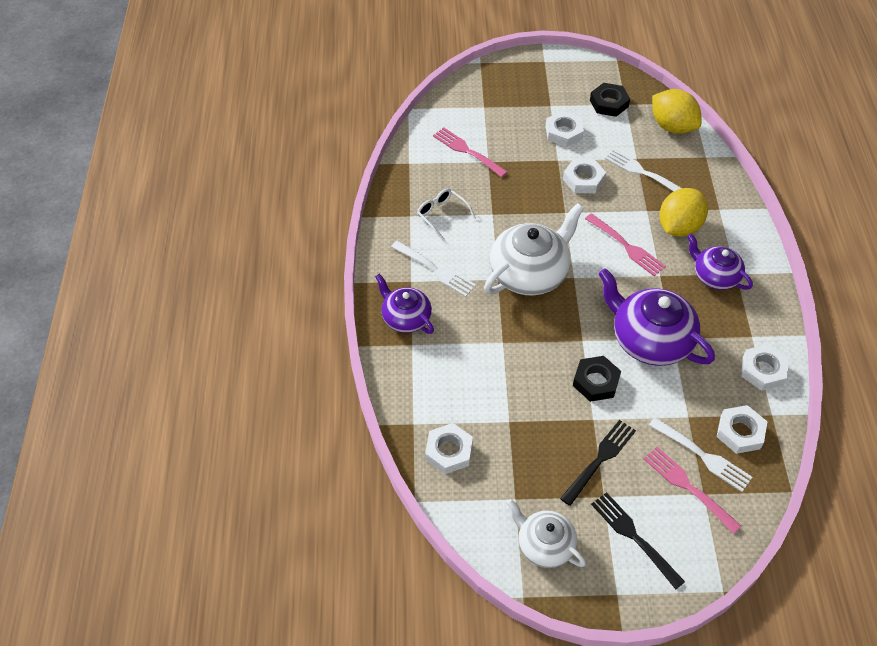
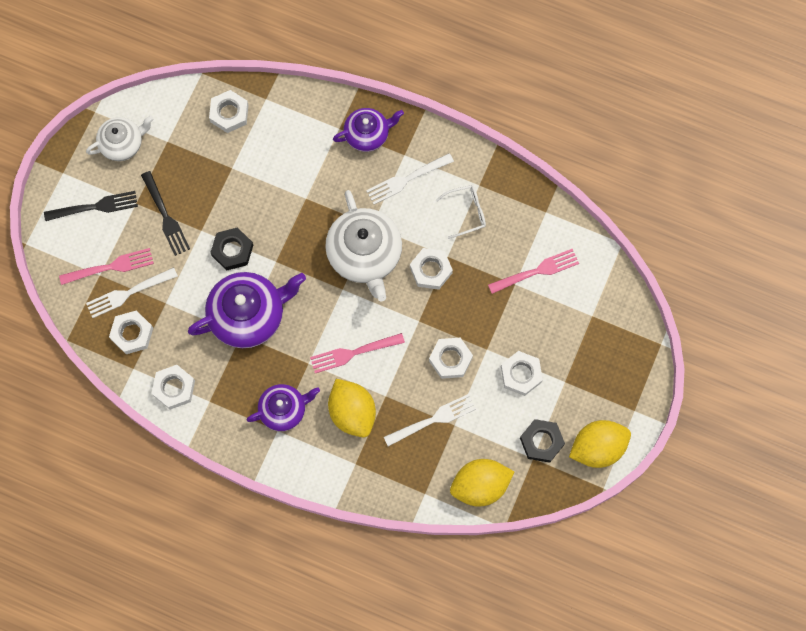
camera: 115 degrees right, 20 degrees up
none -> white nut [410,248,453,290]
none -> yellow lemon [569,420,631,468]

